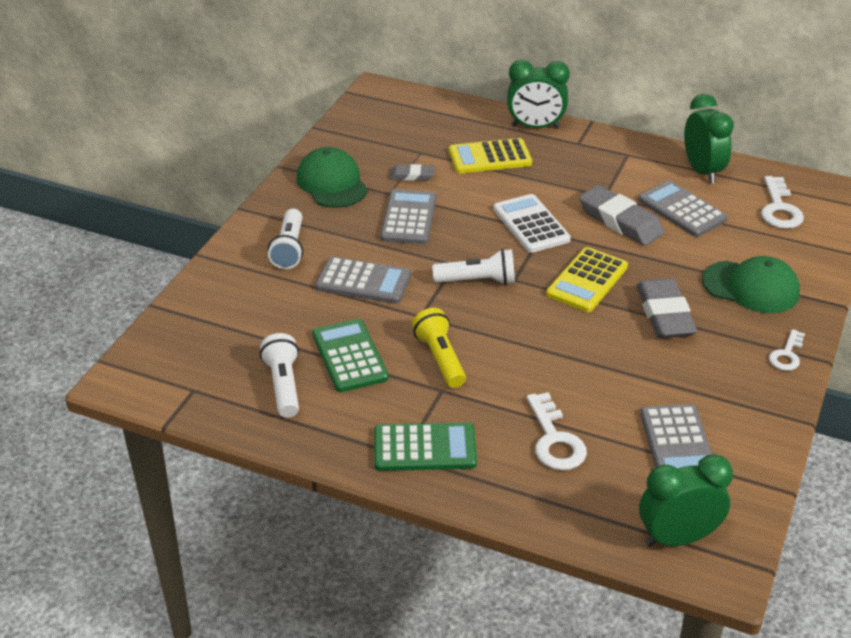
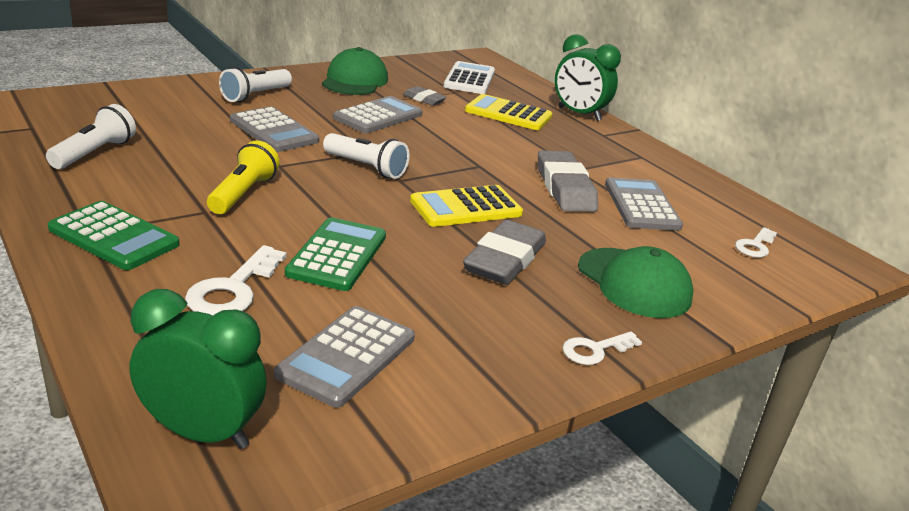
camera: 30 degrees right, 10 degrees down
green calculator [312,319,389,392] -> green calculator moved to [285,217,386,291]
white calculator [493,194,571,253] -> white calculator moved to [443,61,495,94]
green clock [684,94,734,184] -> none
white key [761,176,804,229] -> white key [735,227,777,258], size x0.64

